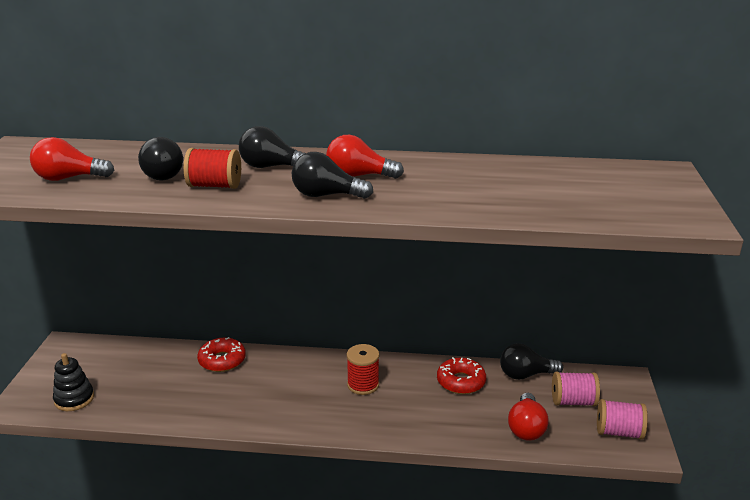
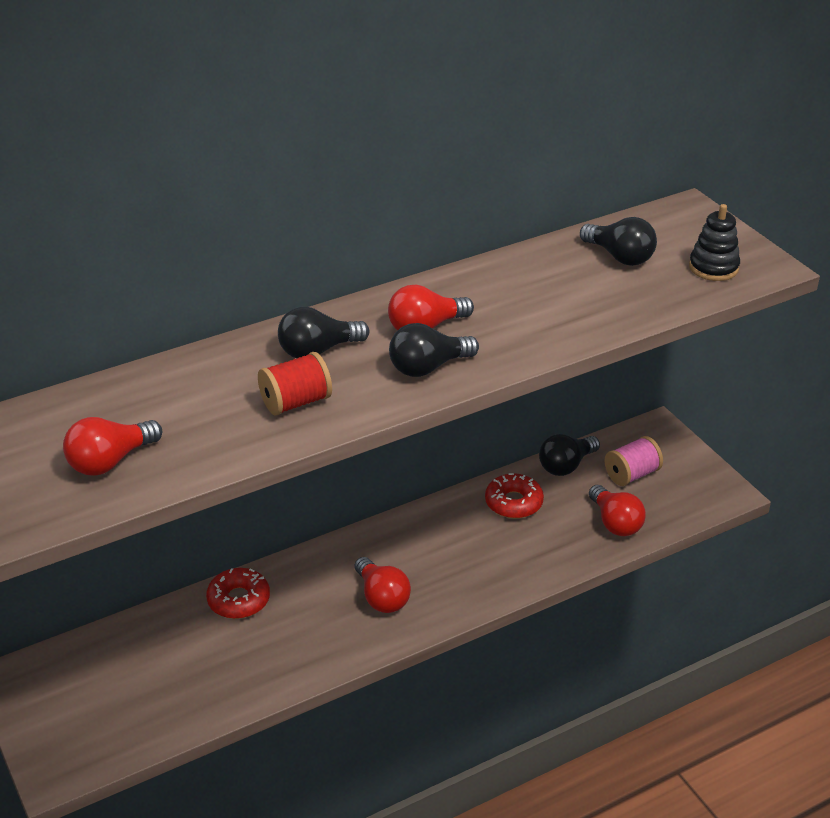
camera: 35 degrees left, 10 degrees up
black stacking toy [53,353,94,411] -> black stacking toy moved to [689,204,740,281]
black light bulb [138,137,183,180] -> black light bulb moved to [580,217,657,266]
red spool [347,344,379,395] -> none
pink spool [597,399,648,440] -> none
none -> red light bulb [354,557,411,613]

